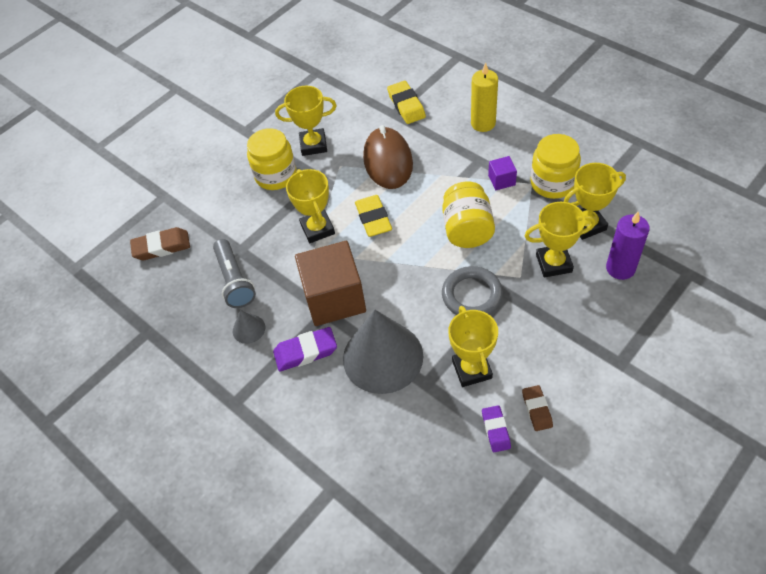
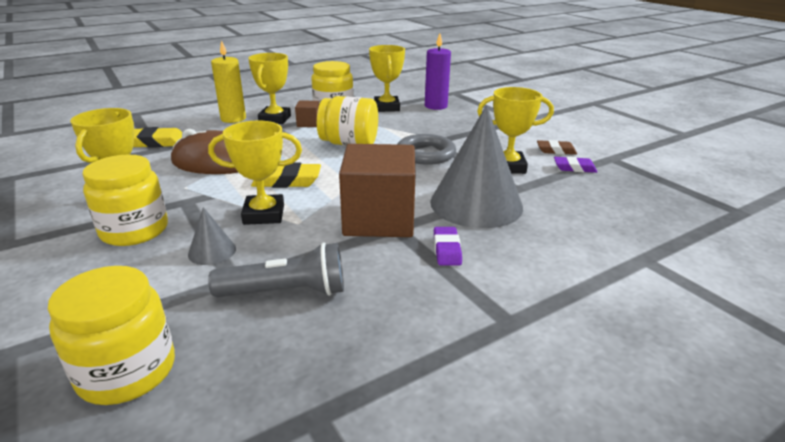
camera: 80 degrees left, 25 degrees down
brown eraser [130,227,190,260] -> yellow jar [48,266,175,405]
grey cone [233,310,265,344] -> grey cone moved to [188,207,236,265]
purple eraser [273,327,337,371] -> purple eraser [434,227,462,265], size x0.66
purple cube [488,156,517,190] -> brown cube [295,100,319,127]
yellow trophy [525,202,596,277] -> yellow trophy moved to [248,53,291,124]

